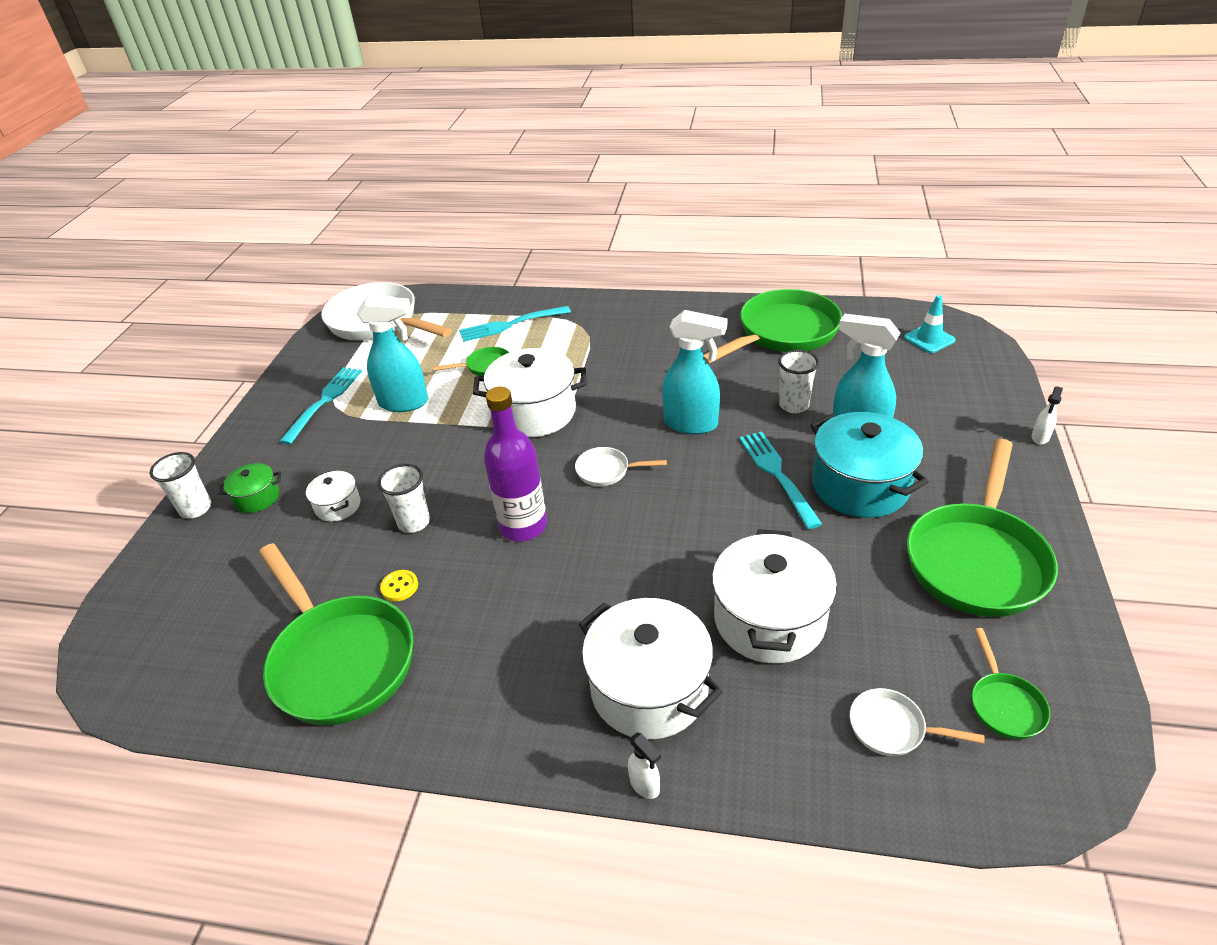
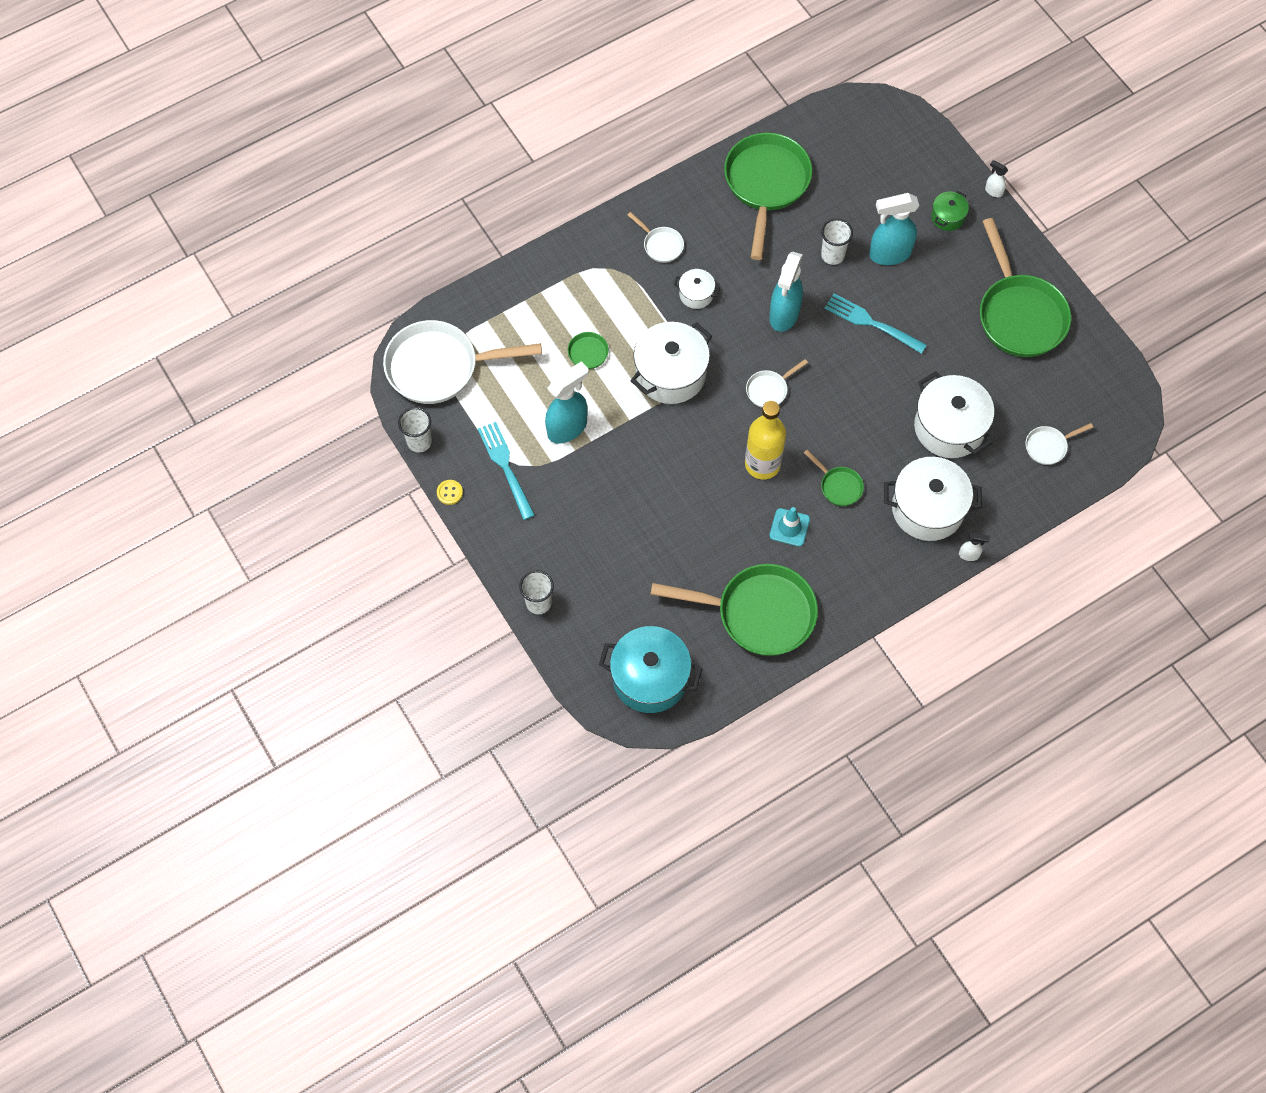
camera: 45 degrees left, 25 degrees up
green pot [218,463,281,513] -> green pot moved to [931,190,969,231]
white pot [306,471,360,522] -> white pot moved to [674,269,720,309]
white cup [378,464,430,533] -> white cup moved to [398,407,432,452]
yellow button [380,570,418,601] -> yellow button moved to [437,480,463,505]
turquoise fork [459,306,571,342] -> none
purple bottle [484,387,547,541] -> yellow bottle [745,401,786,480]
turquoise spray bottle [662,310,728,434] -> turquoise spray bottle turned 135 degrees clockwise [769,251,803,332]
turquoise pot [810,412,929,518] -> turquoise pot moved to [599,626,702,713]
turquoise traffic cone [904,295,956,353] -> turquoise traffic cone moved to [770,507,810,547]
green pan [972,628,1050,740] -> green pan moved to [804,450,864,506]
white spray bottle [1032,386,1063,444] -> white spray bottle turned 135 degrees clockwise [985,160,1008,197]
none -> white pan [628,212,684,263]

